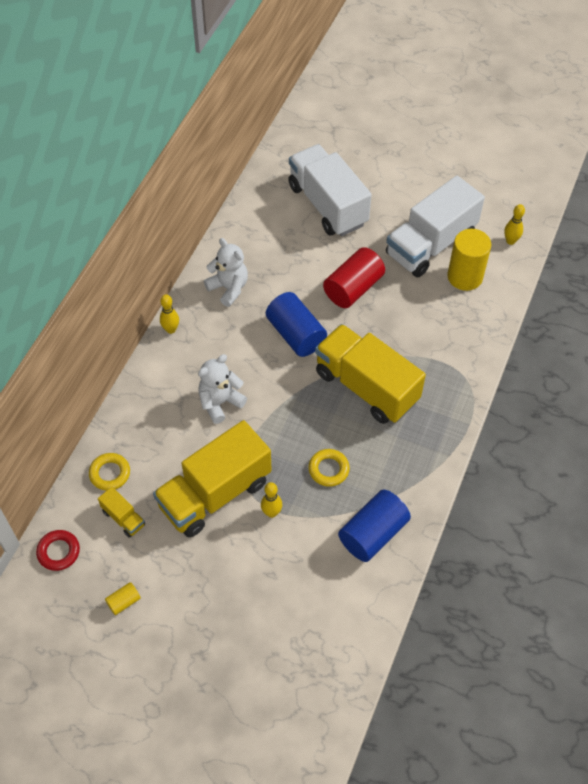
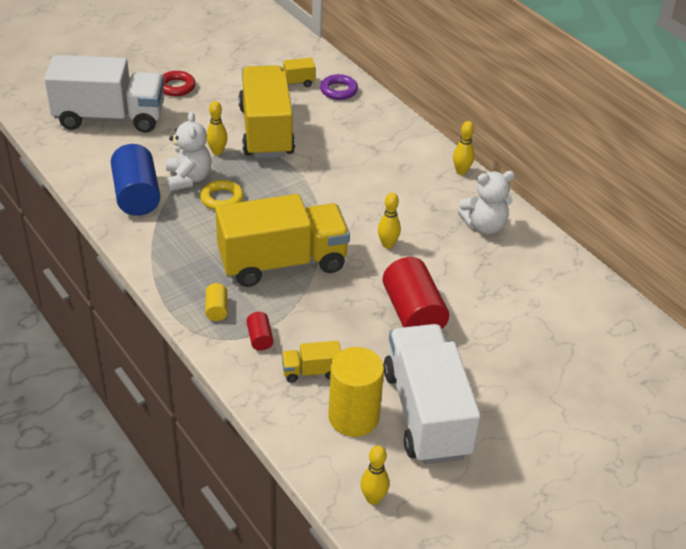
camera: 120 degrees right, 15 degrees down
red ring [36,530,80,571] -> red ring moved to [163,71,196,96]
yellow ring [89,453,130,491] -> purple ring [320,74,358,100]
yellow cylinder [105,582,141,615] -> yellow cylinder moved to [205,283,227,321]
white teddy bear [198,354,247,424] -> white teddy bear moved to [166,112,212,191]
blue cylinder [266,292,327,357] -> yellow bowling pin [378,193,401,249]
white truck [288,144,372,236] -> white truck moved to [44,55,164,133]
none -> red cylinder [247,312,274,351]
none -> yellow truck [282,341,341,383]

